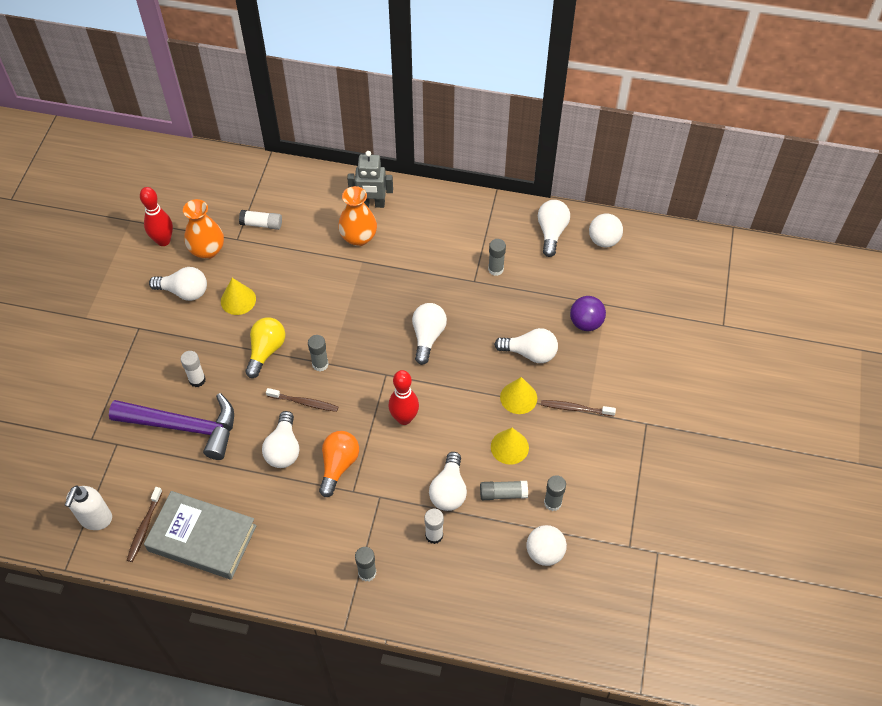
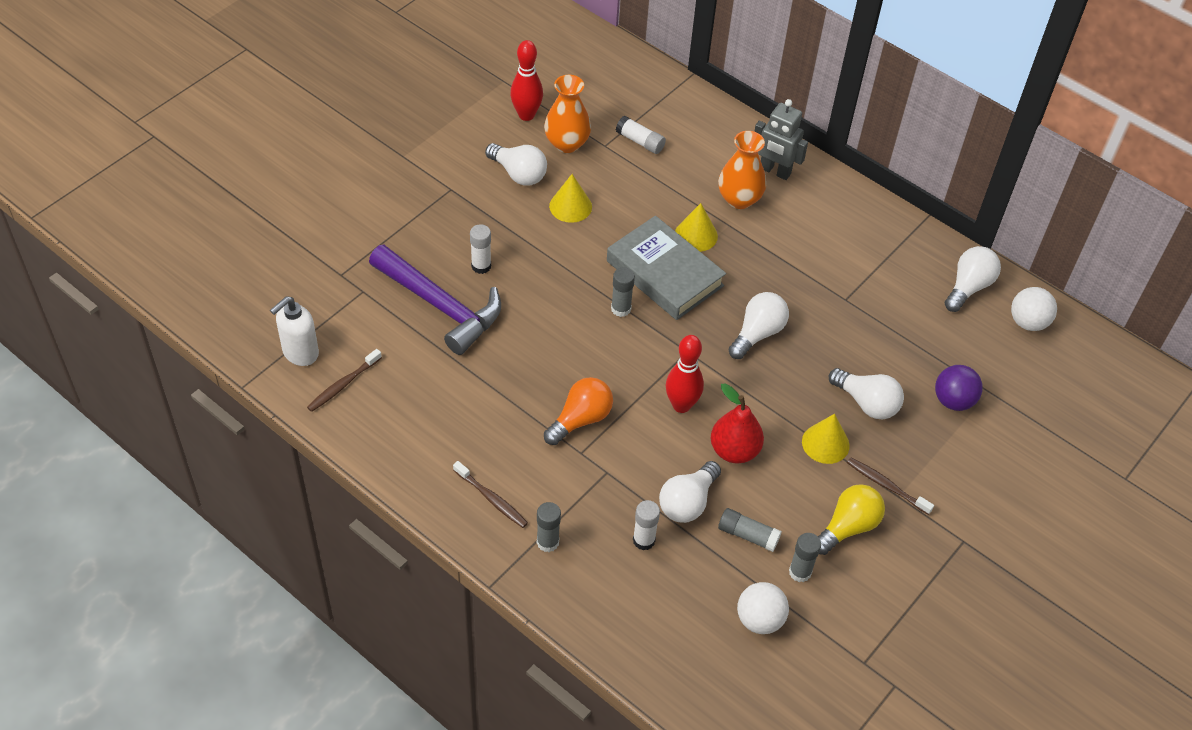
camera: 25 degrees right, 5 degrees down
grey book [144,491,257,579] -> grey book moved to [607,216,726,320]
yellow light bulb [245,317,285,378] -> yellow light bulb moved to [818,484,885,555]
white light bulb [262,411,299,468] -> none
brown toothbrush [266,388,338,412] -> brown toothbrush moved to [453,461,528,528]
grey glue stick [488,239,506,276] -> none
yellow cone [491,428,529,465] -> yellow cone moved to [675,203,718,252]
none -> red pear [711,383,764,463]

